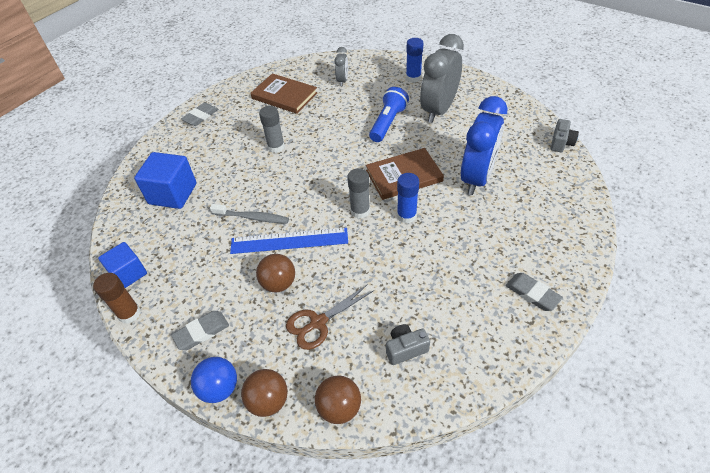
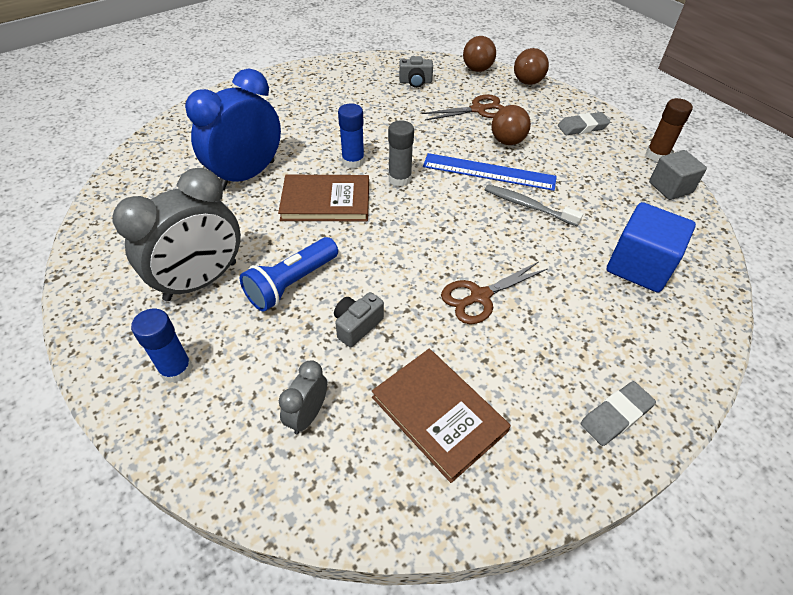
camera: 165 degrees left, 0 degrees up
blue cube [98,242,147,288] -> grey cube [649,150,707,200]
blue ball [191,357,237,403] -> none
grey glue stick [259,106,285,153] -> brown scissors [441,262,547,324]
grey eraser [506,273,563,311] -> none
grey camera [551,119,579,152] -> grey camera moved to [334,292,384,347]

